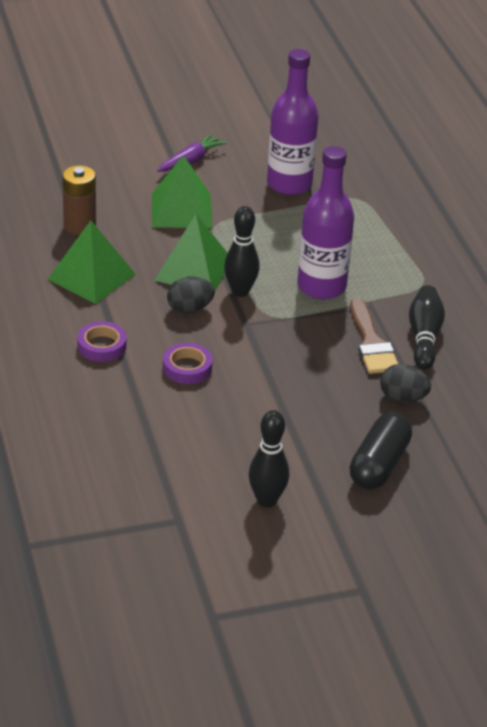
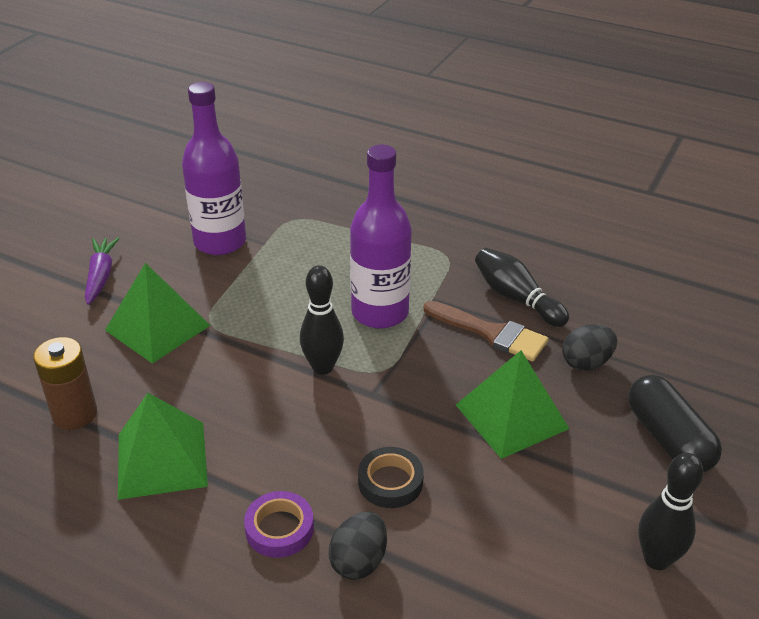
camera: 45 degrees left, 0 degrees up
green pyramid [154,214,227,291] -> green pyramid moved to [456,350,570,459]
purple tape [163,343,212,384] -> black tape [358,447,424,508]
black egg [167,277,215,313] -> black egg moved to [329,511,387,580]

